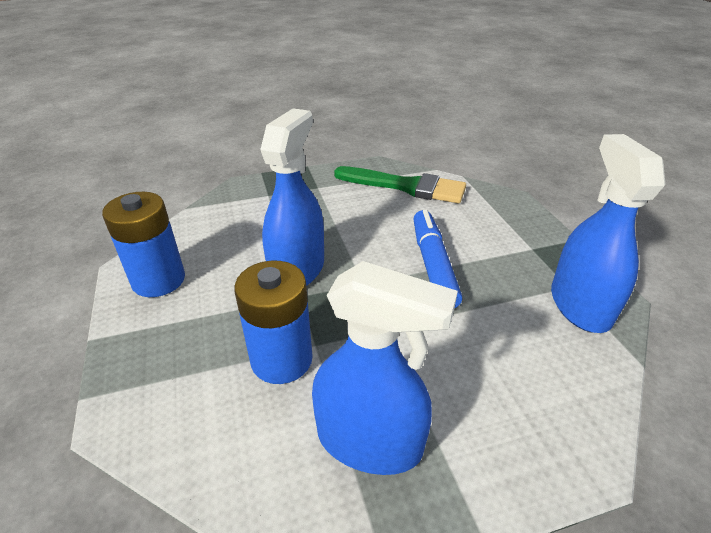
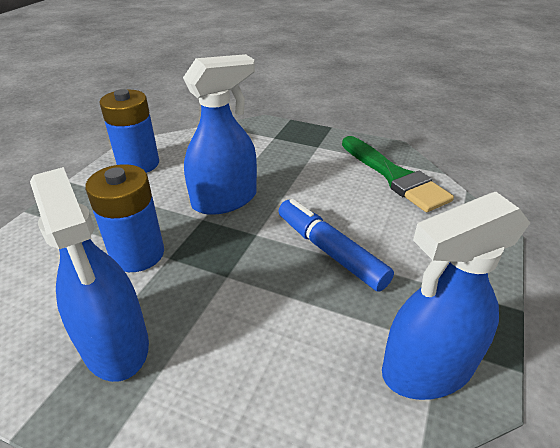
camera: 40 degrees right, 0 degrees up
blue marker [413,209,462,308] -> blue marker turned 75 degrees counterclockwise [278,199,394,292]
blue spray bottle [551,134,665,333] -> blue spray bottle turned 150 degrees counterclockwise [382,192,530,400]

